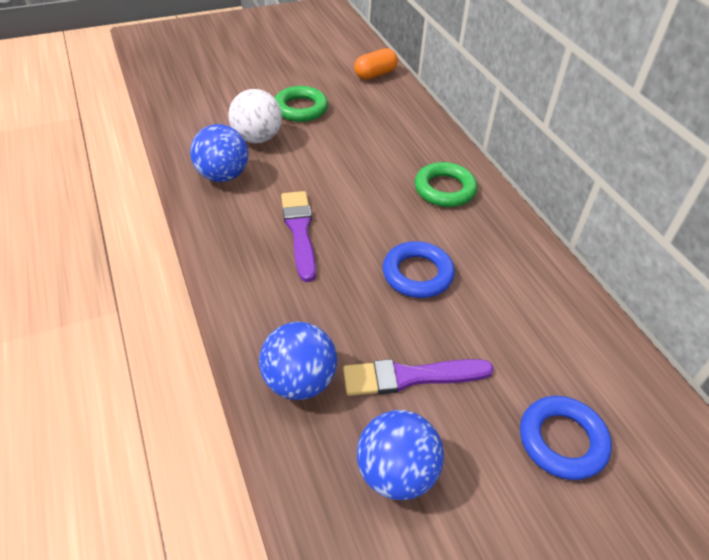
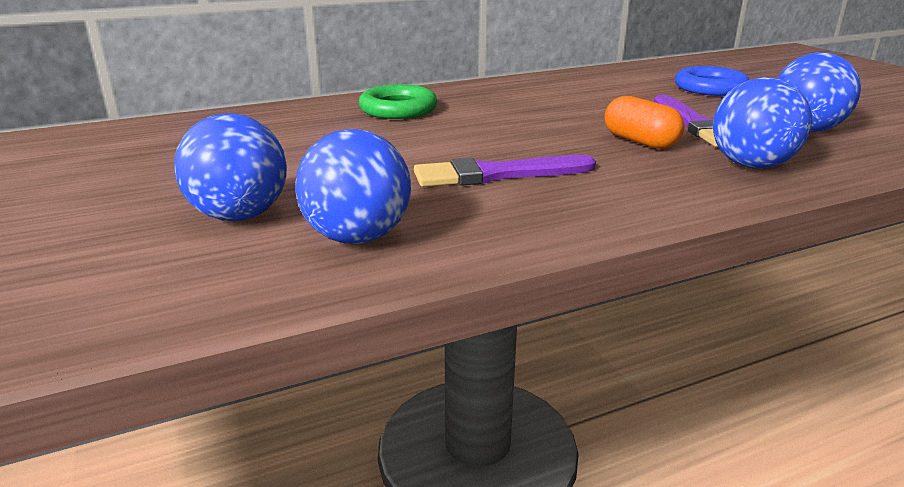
camera: 90 degrees left, 20 degrees down
white ball [228,89,282,143] -> blue ball [174,113,287,221]
green ring [275,86,328,122] -> none
orange capsule [354,48,398,80] -> orange capsule moved to [605,96,684,149]
blue ring [382,241,455,298] -> none

